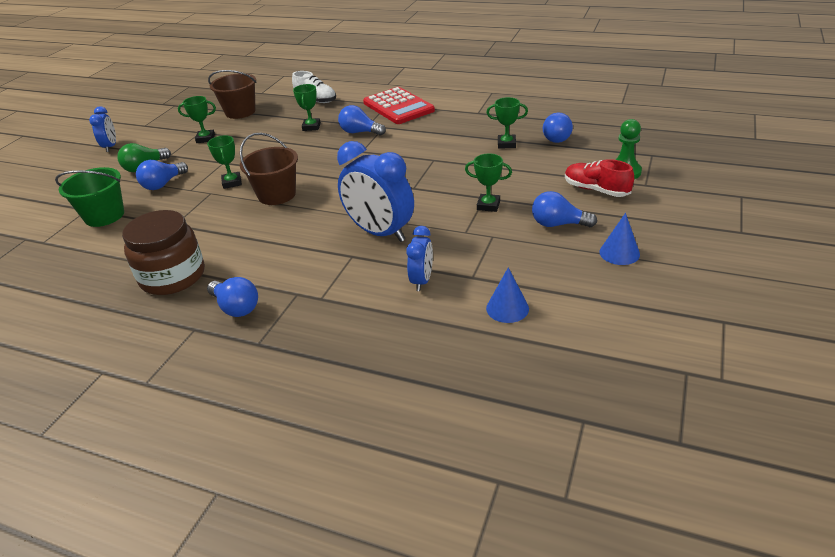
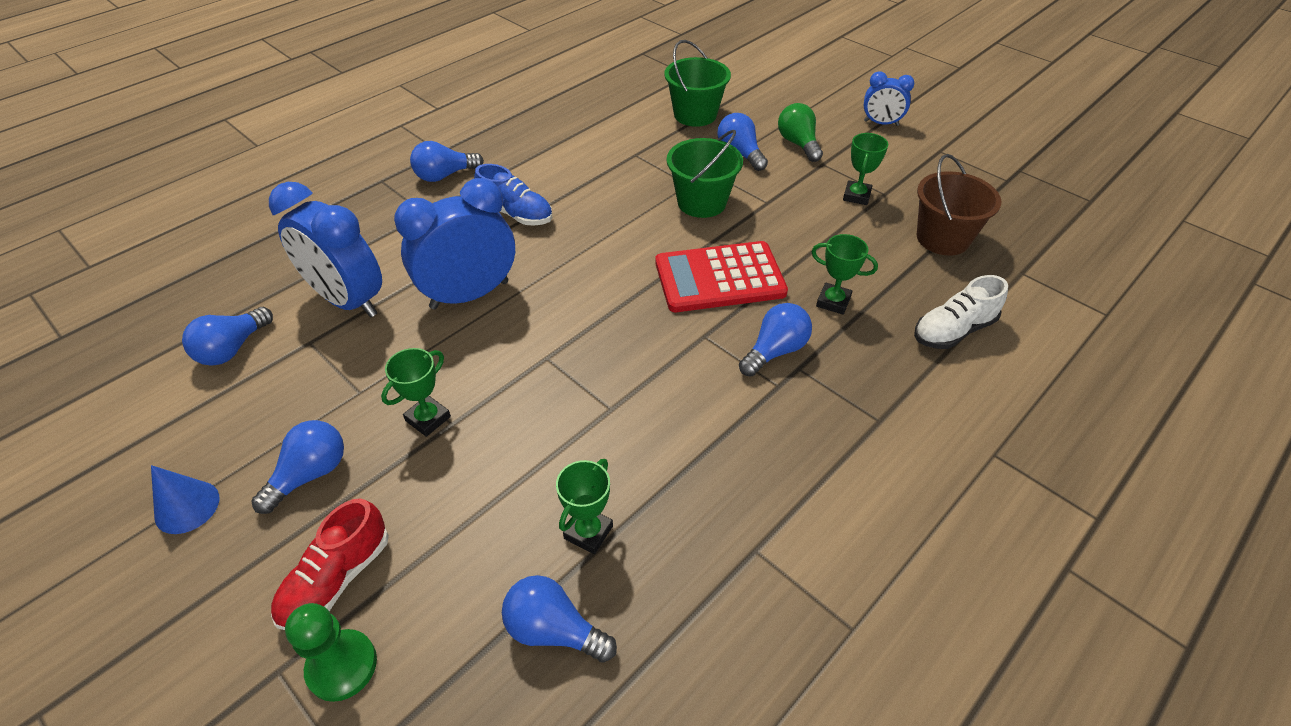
camera: 110 degrees right, 10 degrees up
brown jar [122,210,205,295] -> none
green trophy [207,135,242,189] -> green bucket [667,130,743,218]
brown bucket [240,133,298,205] -> none
red calculator [363,87,435,124] -> red calculator moved to [655,241,788,312]
blue clock [406,226,433,291] -> blue clock [269,182,382,317], size x1.86
blue cone [486,267,529,323] -> blue light bulb [182,307,273,366]
red shoe [565,159,634,197] -> red shoe turned 150 degrees clockwise [271,499,389,630]
none -> blue shoe [474,164,552,226]

